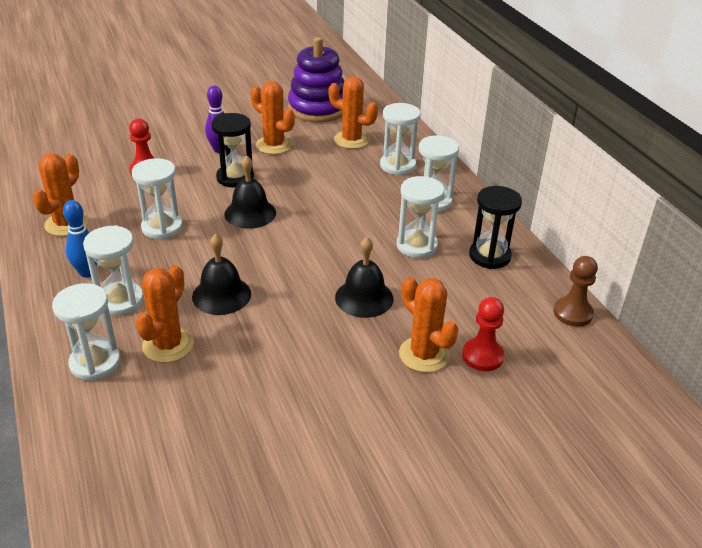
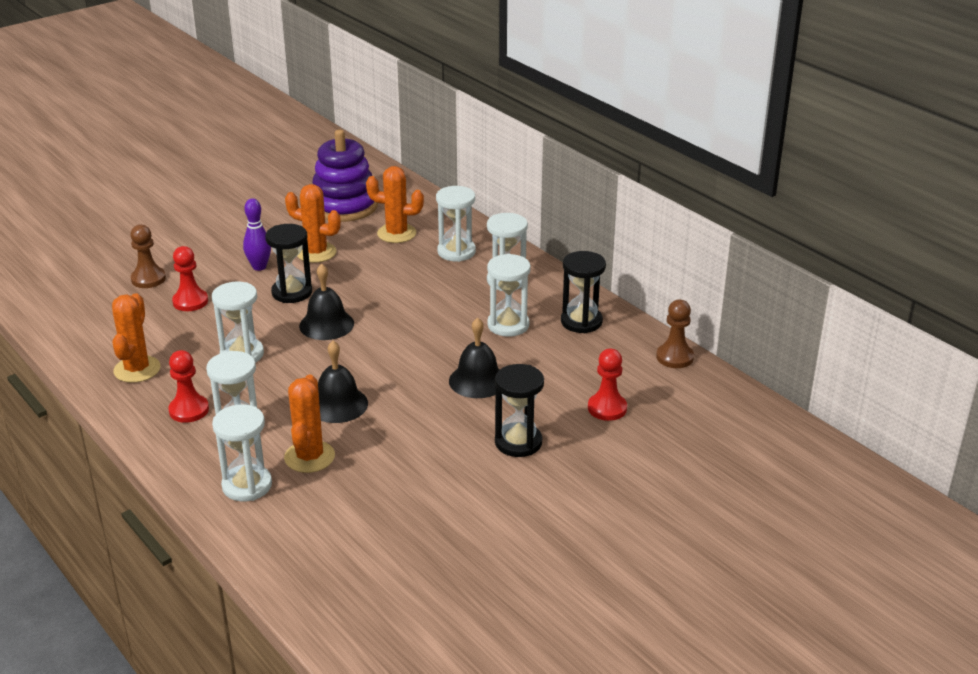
camera: 15 degrees left, 5 degrees down
blue bowling pin [63,200,97,278] -> red pawn [168,350,209,423]
orange cactus [399,277,459,372] -> none
none -> brown pawn [130,224,166,288]
none -> black hourglass [495,364,544,457]

